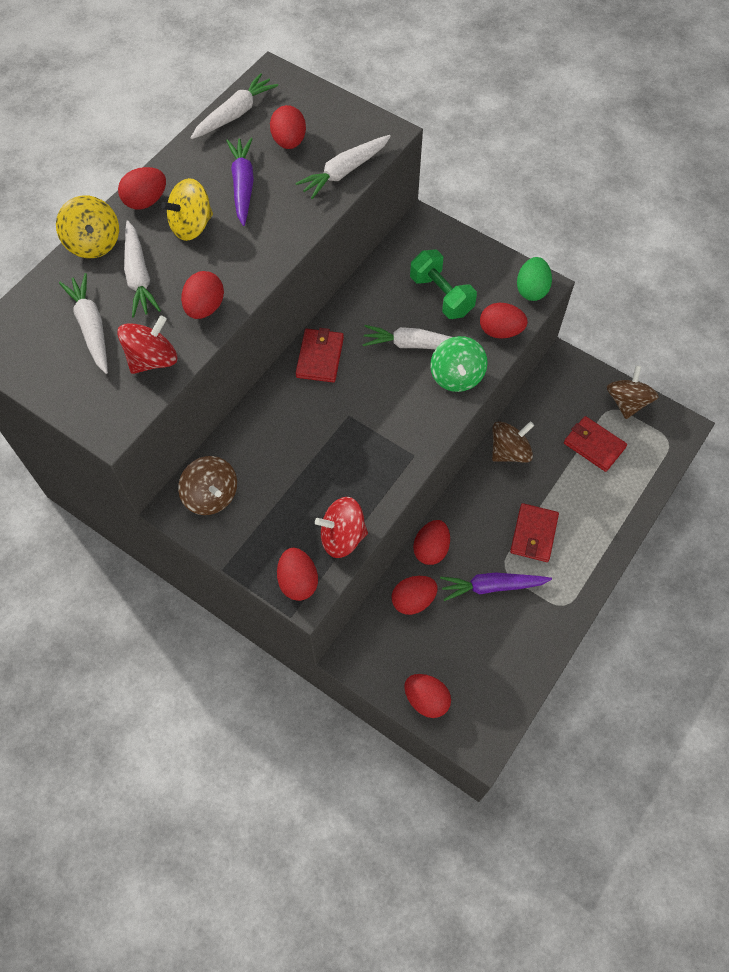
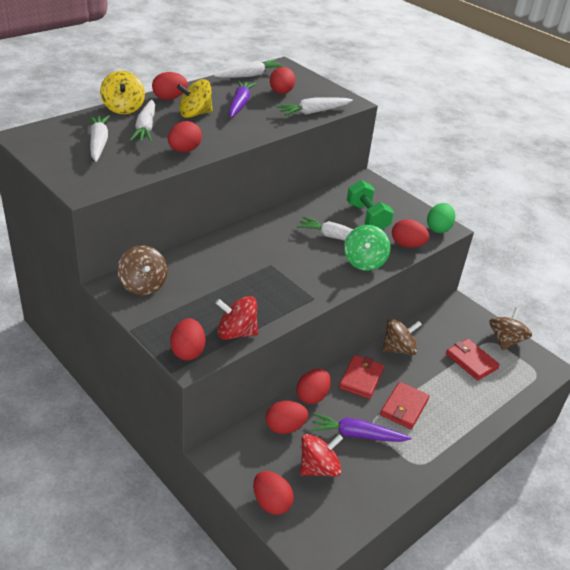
camera: 10 degrees right, 25 degrees down
red spinning top [117,315,177,374] -> red spinning top moved to [300,434,343,477]
red wallet [296,328,344,383] -> red wallet moved to [339,355,384,399]

